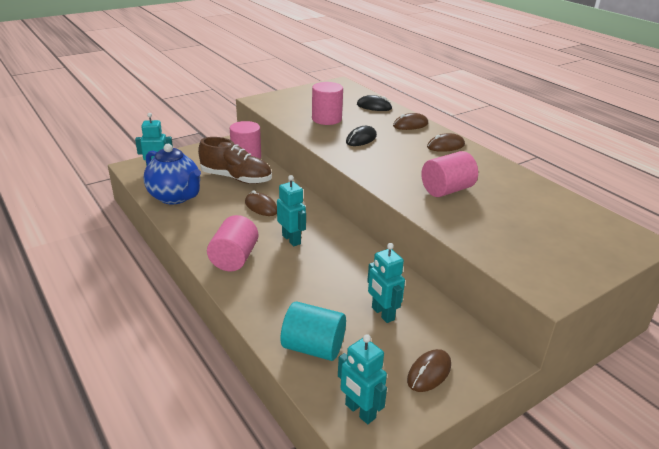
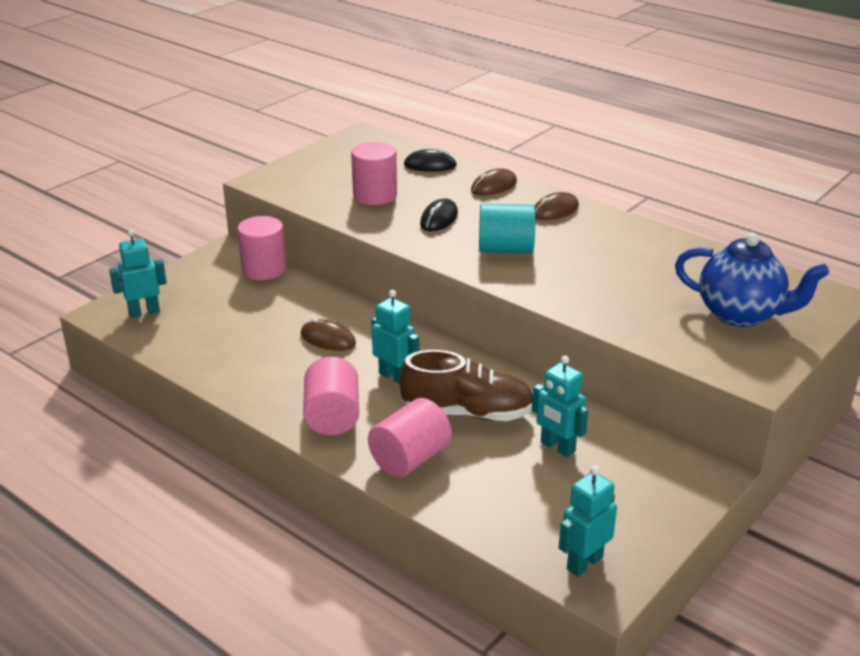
camera: 15 degrees left, 0 degrees up
blue teapot [144,144,201,204] -> blue teapot moved to [675,233,829,327]
brown shoe [198,137,272,184] -> brown shoe moved to [399,350,533,421]
turquoise cylinder [281,302,346,361] -> turquoise cylinder moved to [479,203,535,253]
turquoise robot [338,334,387,424] -> turquoise robot turned 105 degrees clockwise [559,466,617,577]
brown mouse [407,349,451,392] -> none
pink cylinder [421,151,478,197] -> pink cylinder moved to [368,398,452,477]

